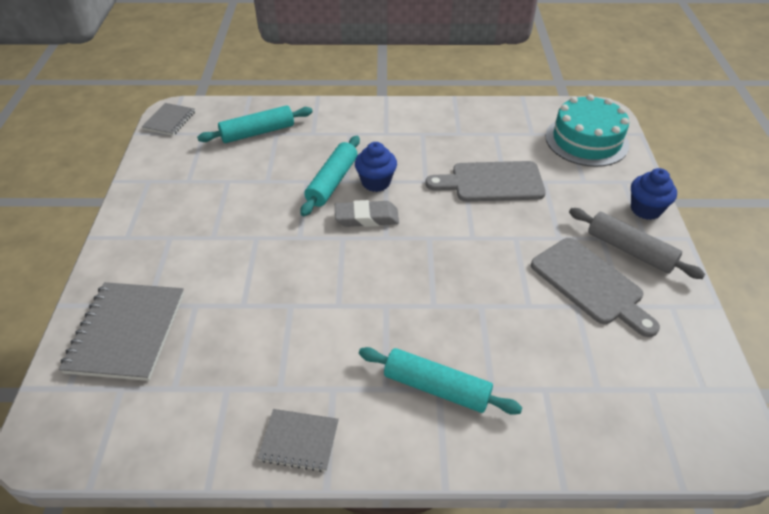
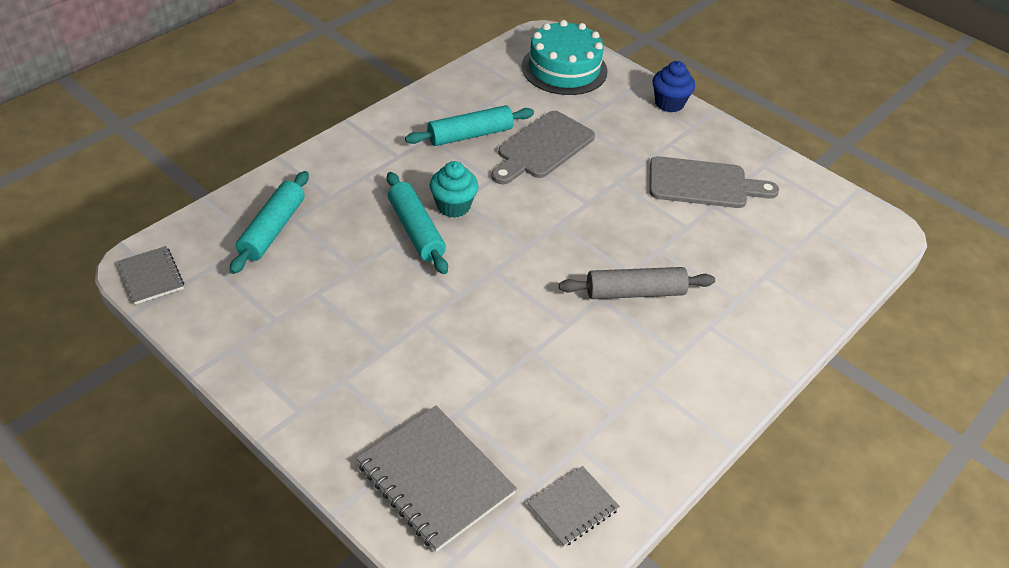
camera: 50 degrees left, 0 degrees up
grey notebook [257,409,339,472] -> grey notebook moved to [527,466,620,547]
grey eraser [335,200,399,227] -> none
blue cupcake [355,142,397,192] -> turquoise cupcake [429,161,479,218]
turquoise rolling pin [359,347,523,415] -> turquoise rolling pin moved to [405,105,534,146]
grey rolling pin [569,208,705,279] -> grey rolling pin moved to [559,267,715,299]

